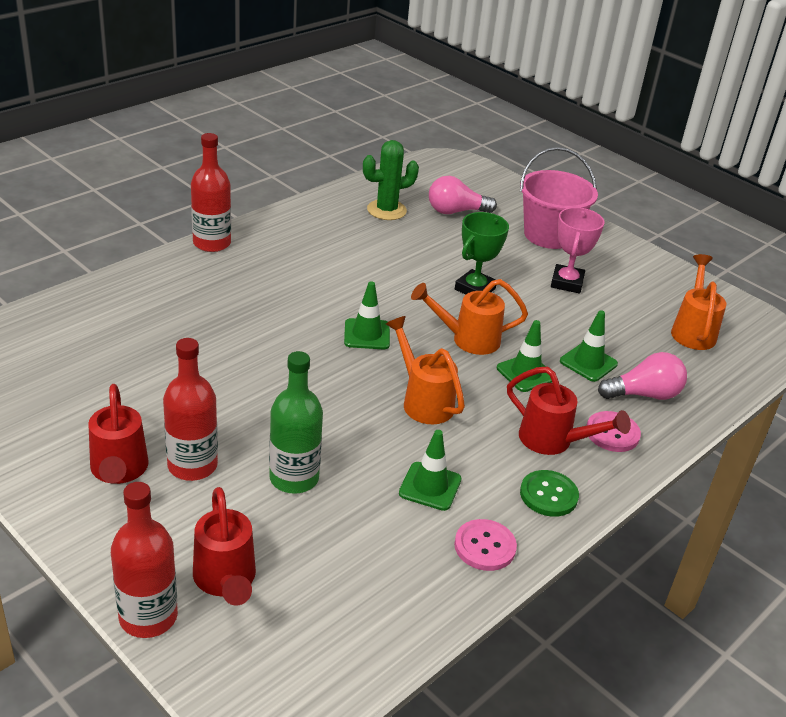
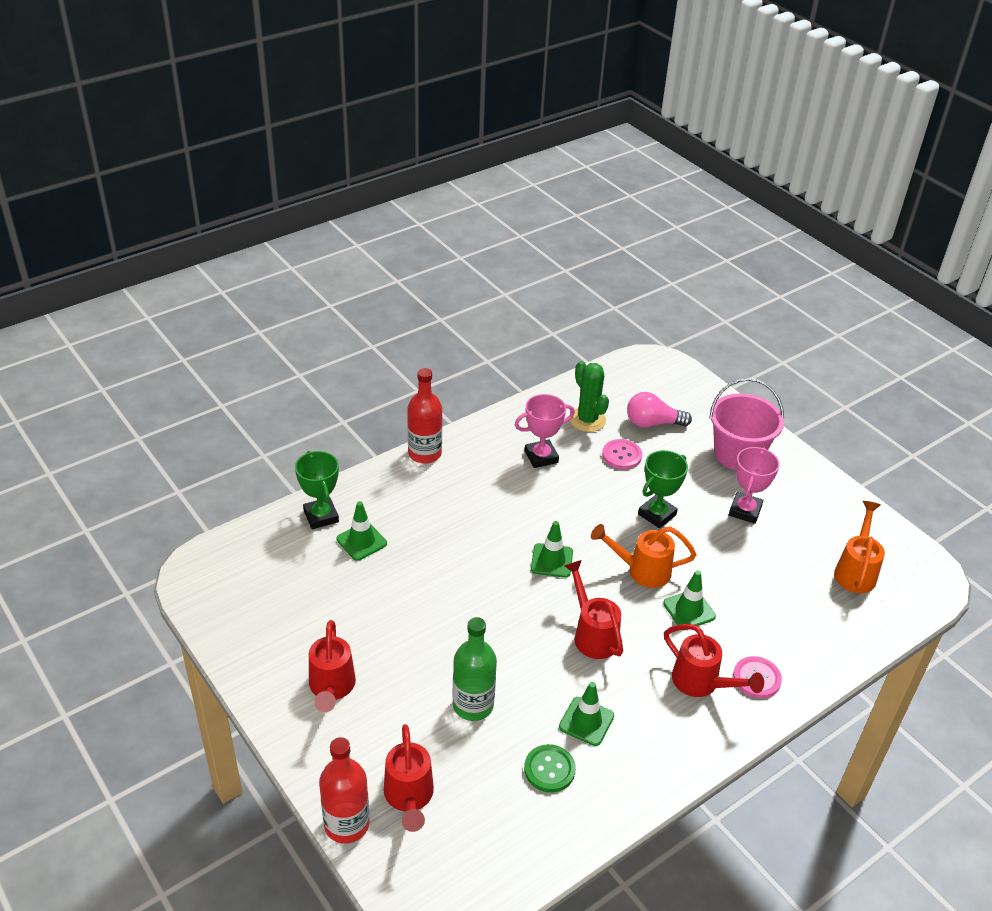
camera: 10 degrees right, 5 degrees up
red bottle [163,338,218,481] -> none
green cactus [363,140,419,220] -> green cactus turned 75 degrees clockwise [570,361,609,432]
orange watering can [386,316,465,424] -> red watering can [564,560,623,659]
pink button [454,519,517,571] -> pink button moved to [602,439,642,469]
green button [520,470,579,517] -> green button moved to [524,744,576,792]
green traffic cone [560,310,618,382] -> green traffic cone moved to [336,501,387,561]
pink light bulb [598,352,687,400] -> none
none -> green trophy [295,451,339,529]
none -> pink trophy [515,394,575,468]

